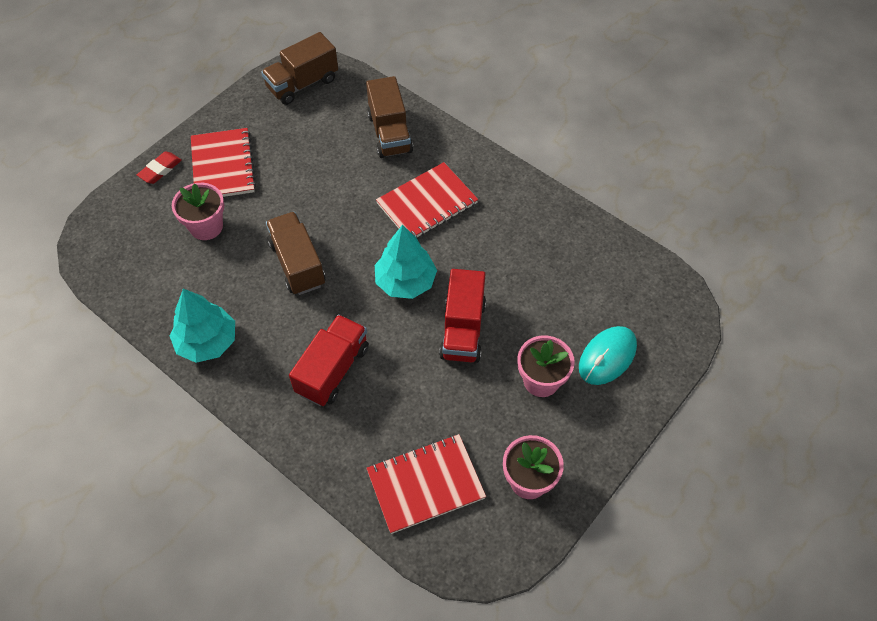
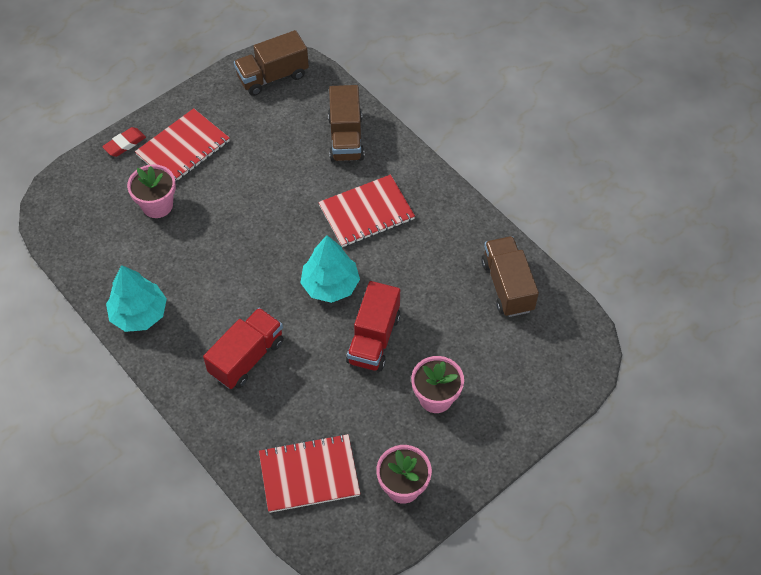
camera: 10 degrees right, 0 degrees up
red notebook [191,128,256,197] -> red notebook turned 45 degrees clockwise [135,108,229,183]
brown truck [266,212,325,295] -> brown truck moved to [482,236,539,317]
turquoise mouse [579,326,637,385] -> none

